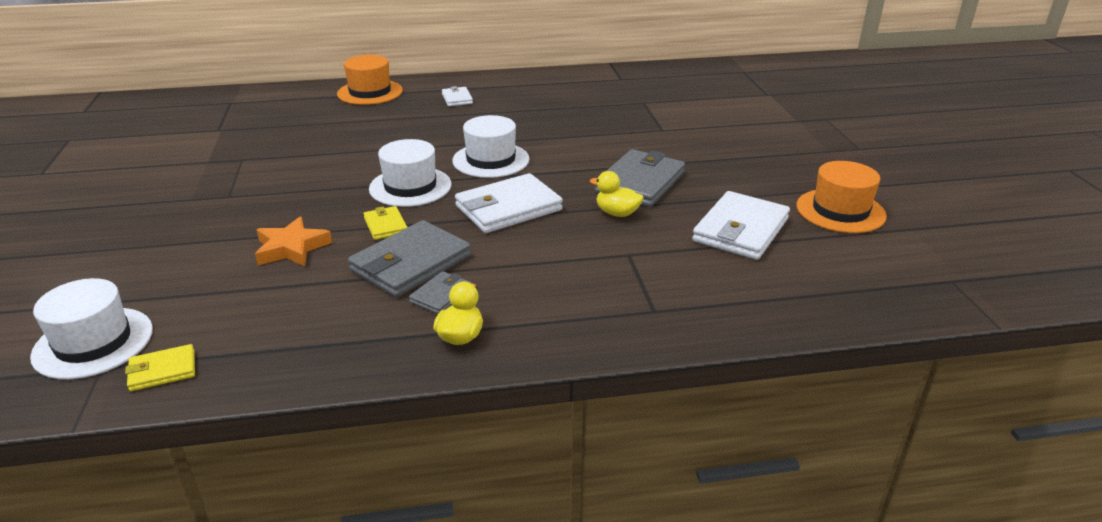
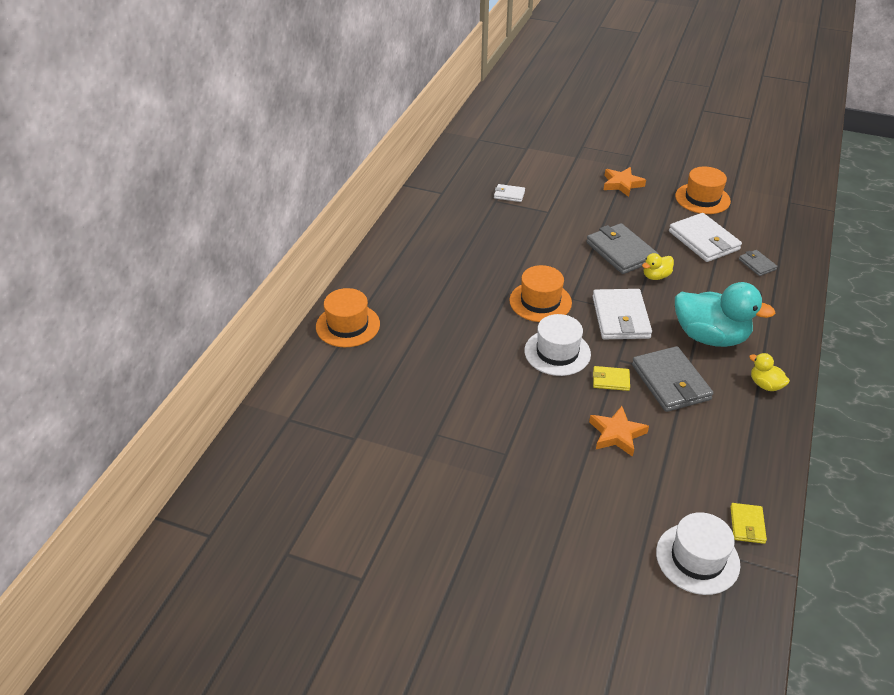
camera: 60 degrees left, 10 degrees up
grey wallet [409,271,472,314] -> grey wallet moved to [739,250,778,276]
white wallet [442,86,473,106] -> white wallet moved to [494,184,525,202]
white hat [452,115,530,178] -> orange hat [509,265,572,322]
none -> orange star [604,167,646,197]
none -> turquoise duck [675,282,776,347]

